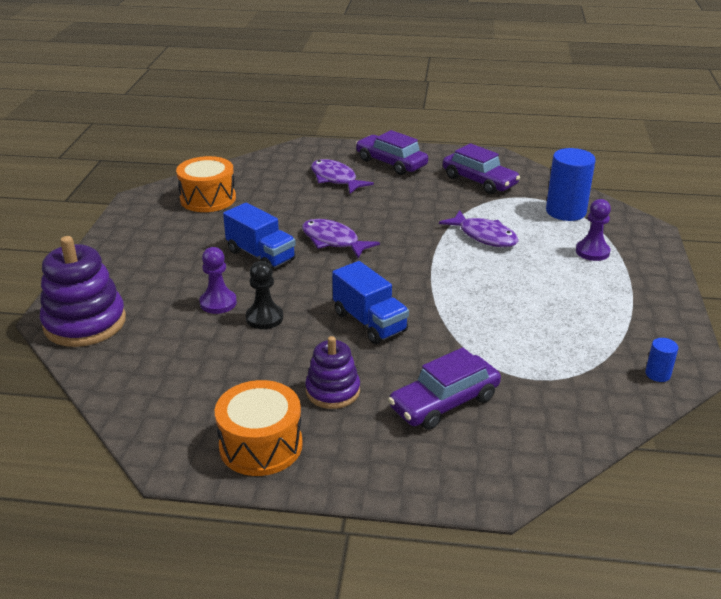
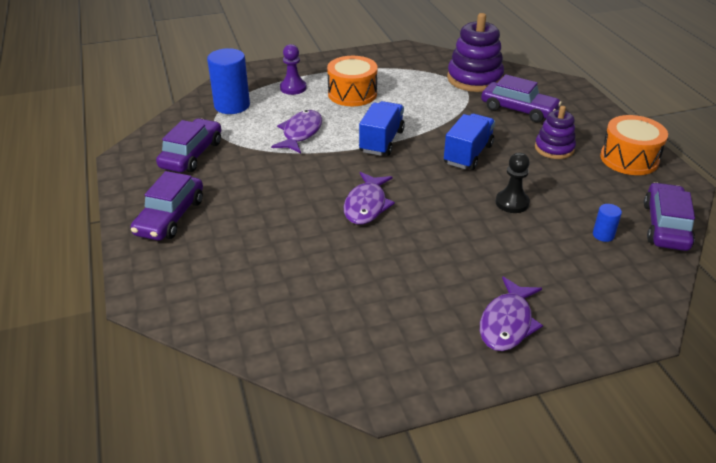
camera: 115 degrees left, 5 degrees up
purple stacking toy [40,236,126,347] -> purple stacking toy moved to [447,13,504,92]
orange drum [176,156,236,212] -> orange drum moved to [327,56,378,106]
purple pawn [200,247,237,314] -> none
blue truck [223,203,296,270] -> blue truck moved to [359,101,405,156]
purple fish [311,159,374,194] -> purple fish moved to [480,276,543,351]
blue cylinder [645,338,678,382] -> blue cylinder moved to [593,204,622,242]
none -> purple car [644,182,695,251]

